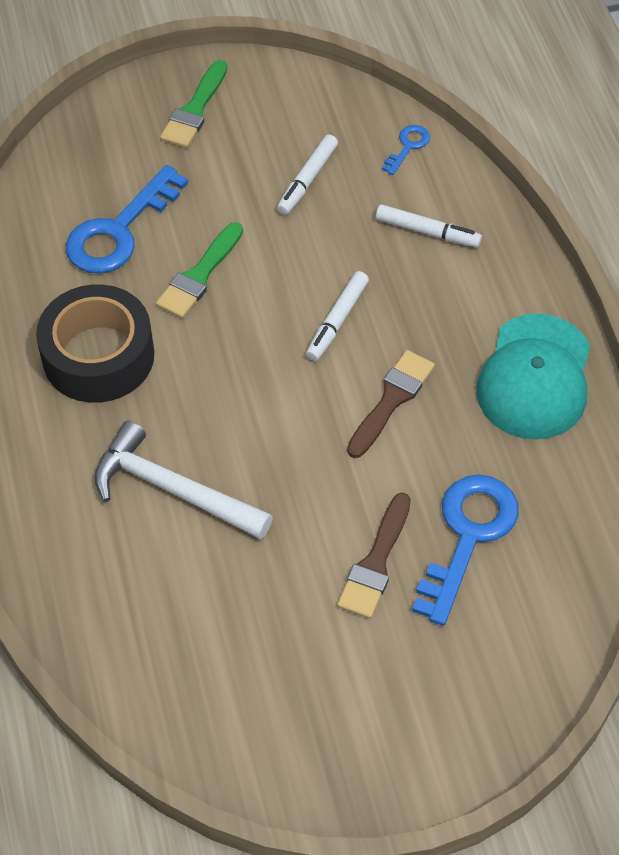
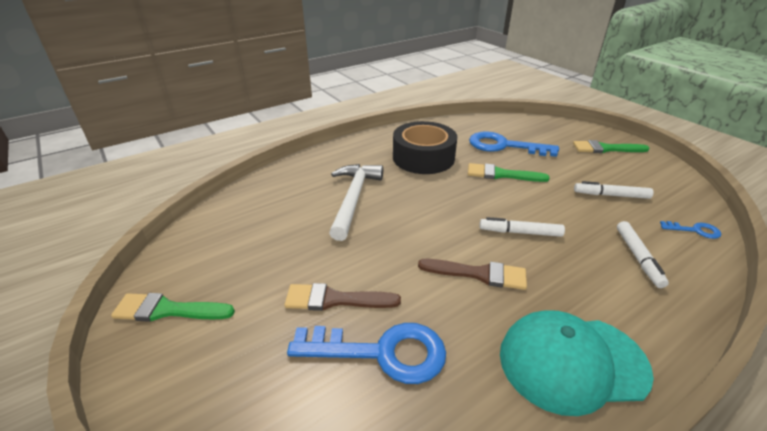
camera: 70 degrees right, 20 degrees down
none -> green brush [111,293,235,322]

